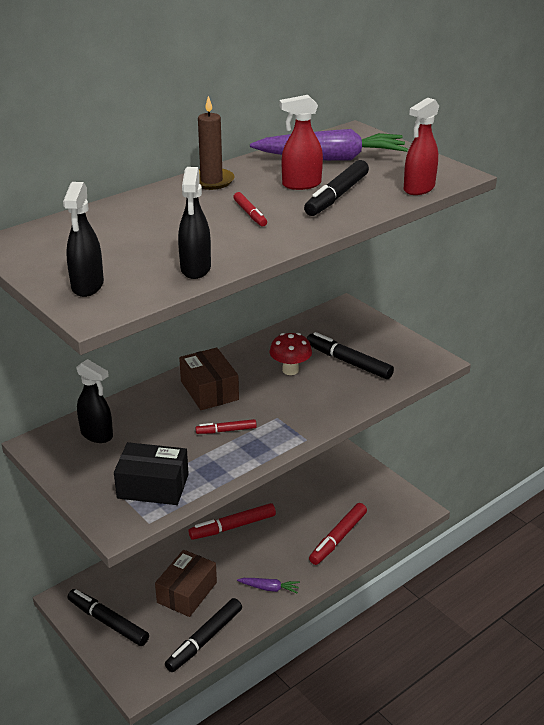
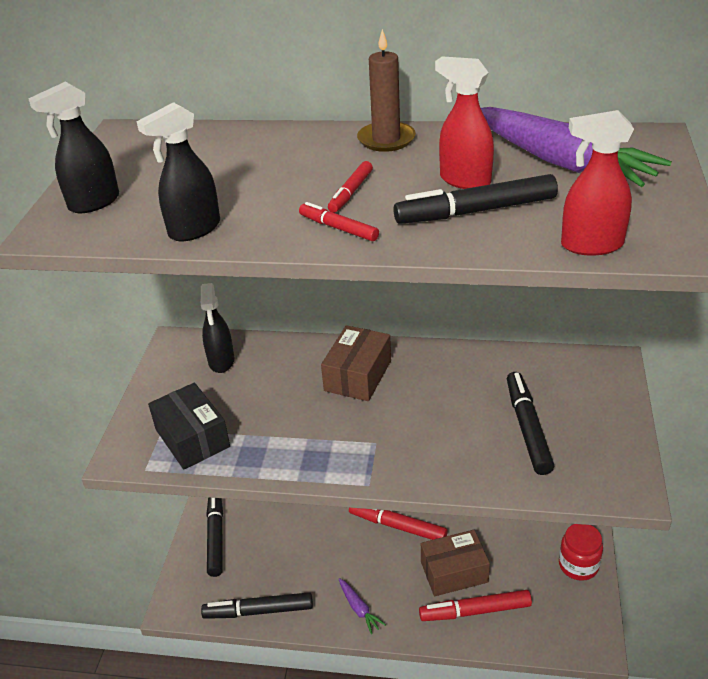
camera: 50 degrees right, 5 degrees up
brown box [155,550,217,617] -> brown box moved to [421,530,490,596]
red marker [195,419,257,434] -> red marker moved to [299,202,379,241]
red mushroom [269,333,312,375] -> none
none -> red jar [559,524,603,581]

